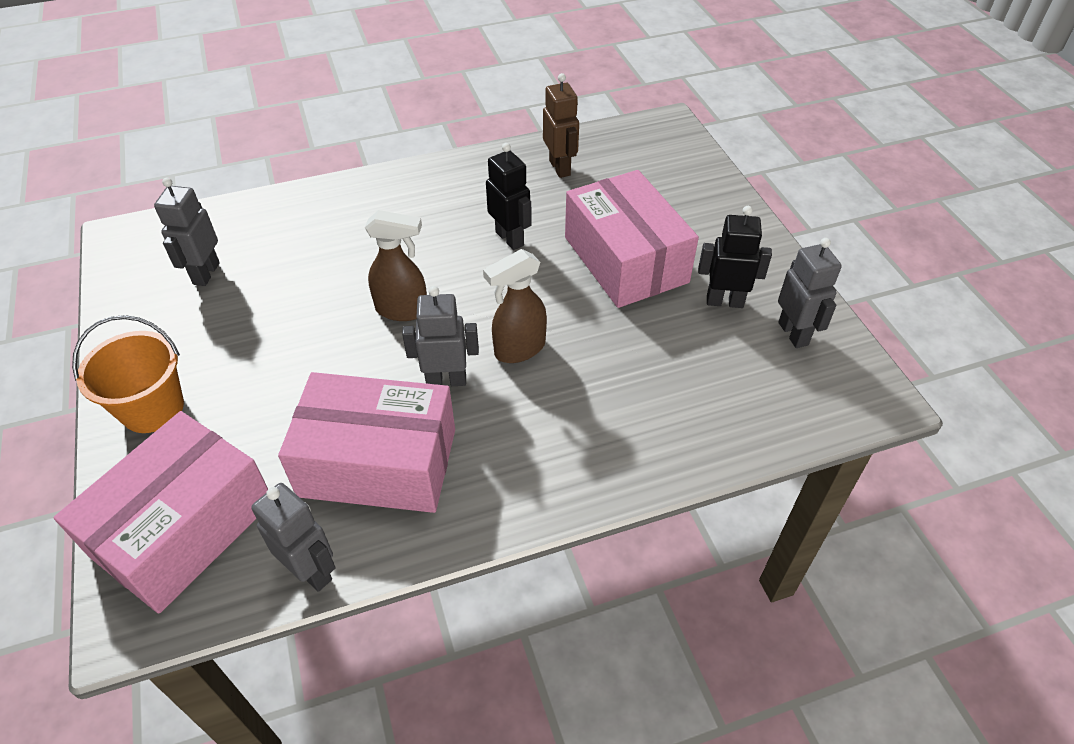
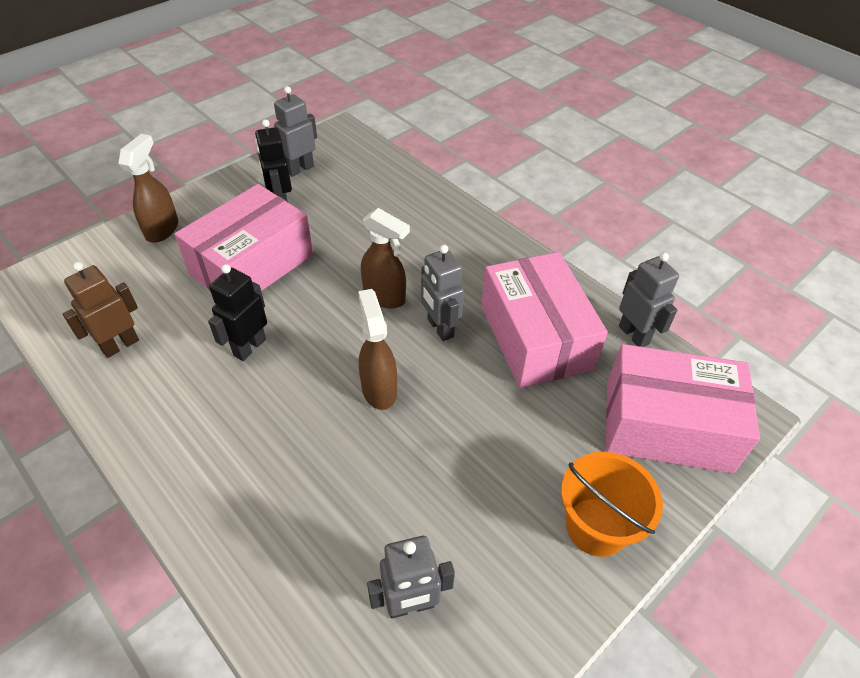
camera: 115 degrees left, 0 degrees up
grey robot [251,483,336,592] -> grey robot turned 135 degrees clockwise [619,252,679,347]
none -> brown spray bottle [118,134,178,242]

